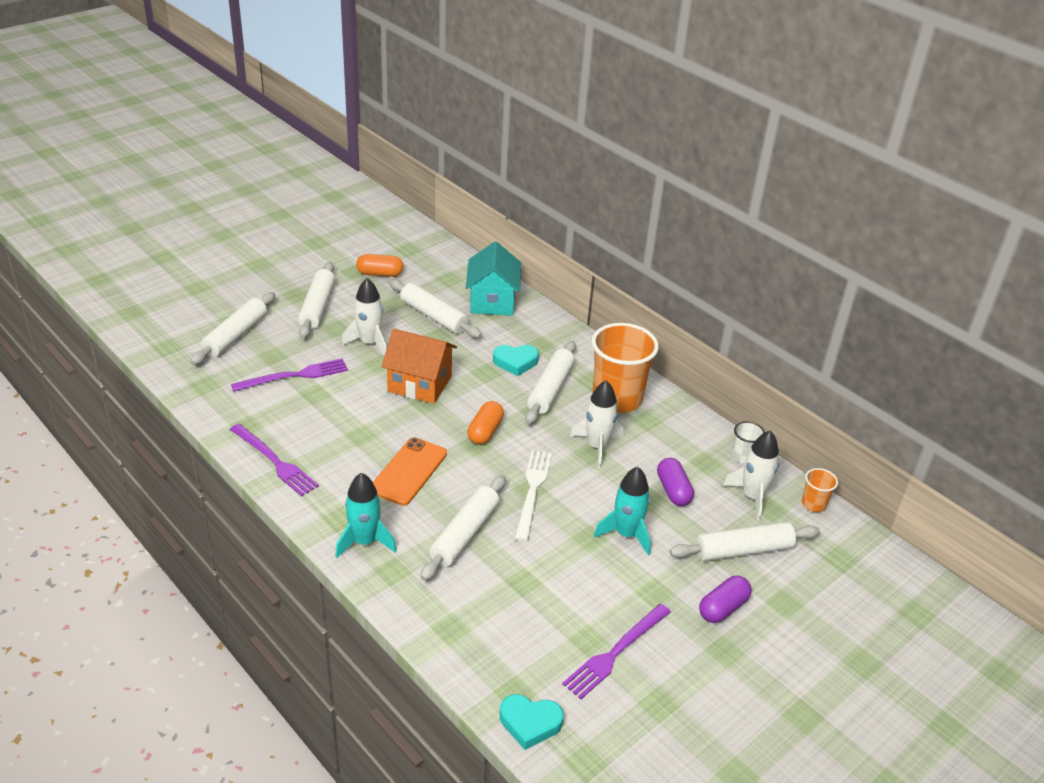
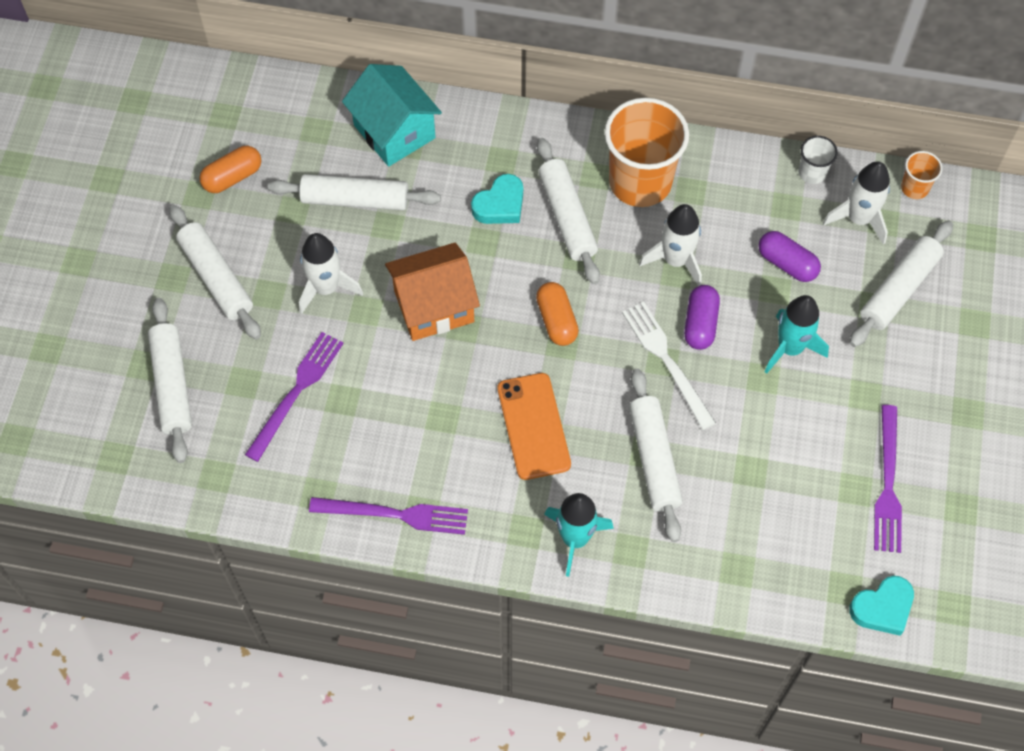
camera: 35 degrees left, 25 degrees up
purple capsule [699,576,752,623] -> purple capsule moved to [684,285,720,350]

